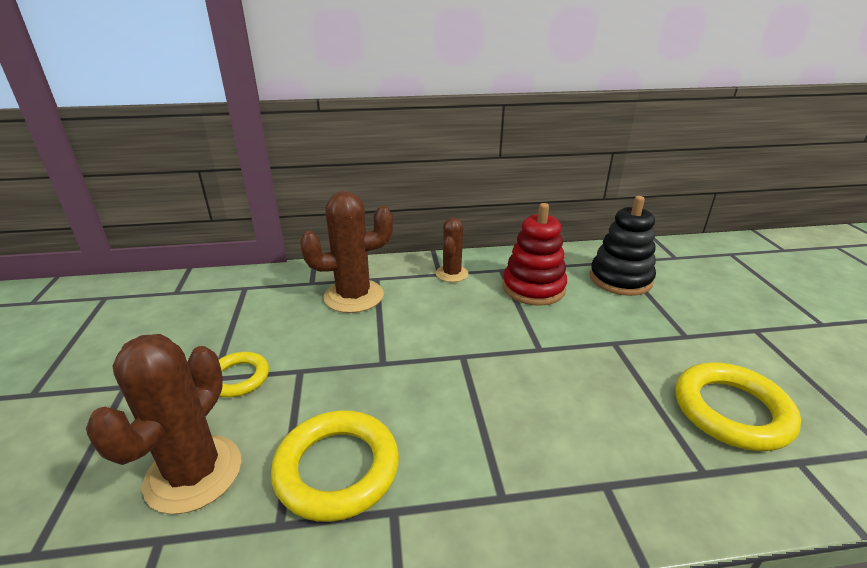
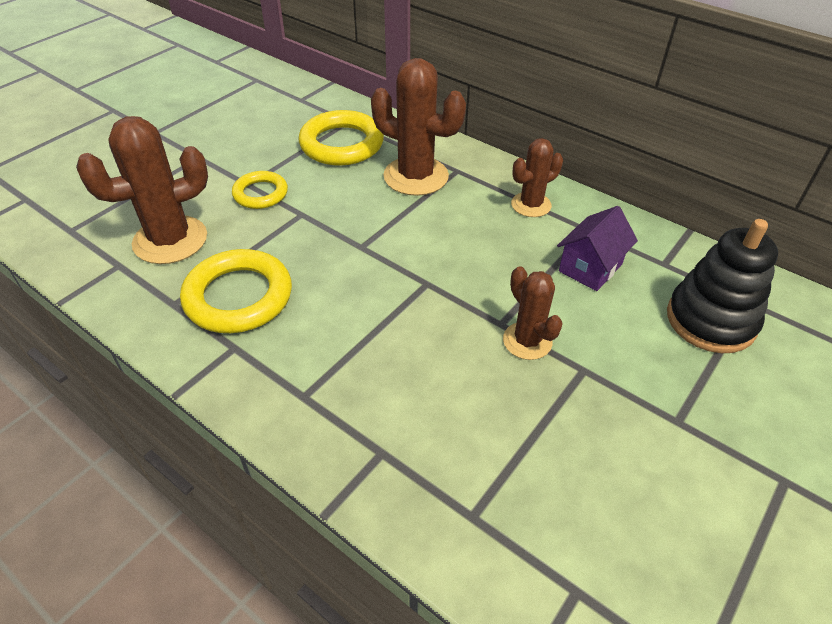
camera: 45 degrees right, 15 degrees up
red stacking toy [503,203,567,306] -> purple house [557,206,638,291]
yellow ring [675,362,801,451] -> yellow ring moved to [298,110,384,166]
none -> brown cactus [503,266,563,360]

